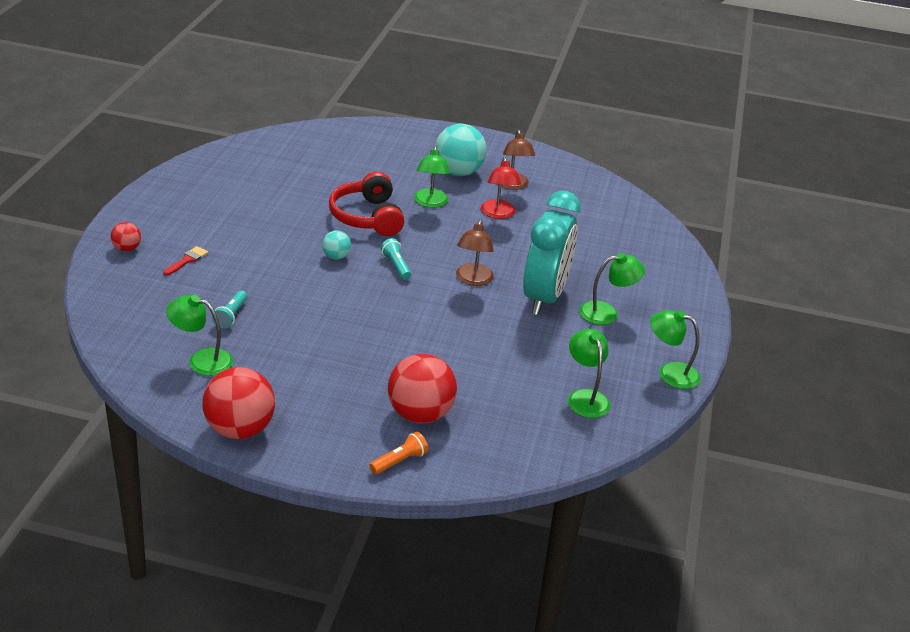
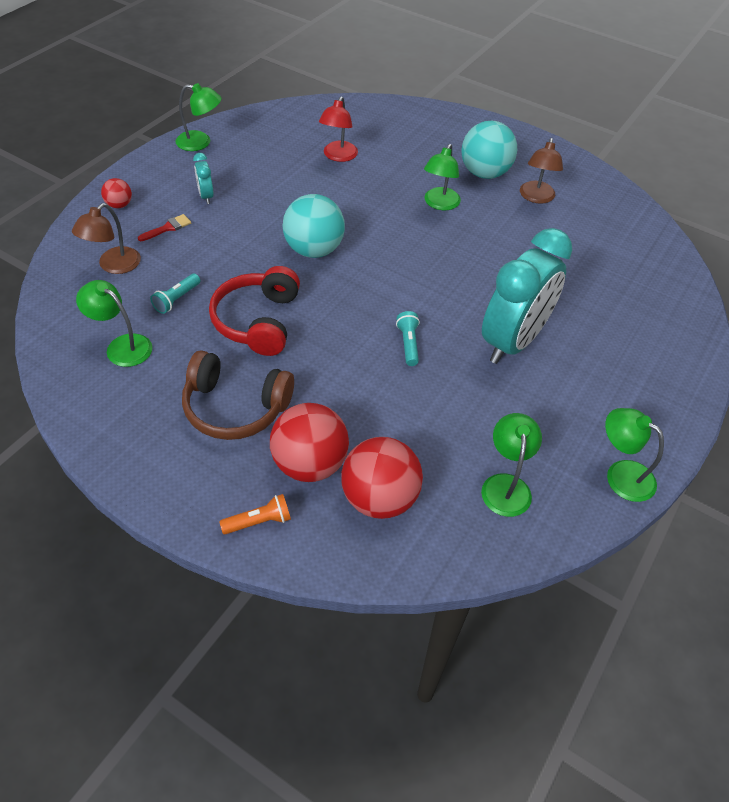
camera: 20 degrees right, 15 degrees up
red ball [202,367,275,439] -> red ball moved to [341,437,423,519]
turquoise ball [322,230,351,259] -> turquoise ball [282,194,345,258], size x2.02
red headphones [329,172,404,236] -> red headphones moved to [209,266,300,356]
turquoise flashlight [381,238,411,280] -> turquoise flashlight moved to [396,311,420,366]
brown lamp [456,220,494,286] -> brown lamp moved to [72,203,141,274]
red lamp [481,157,521,219] -> red lamp moved to [319,96,358,162]
green lamp [579,253,645,325] -> green lamp moved to [176,83,222,151]
none -> brown headphones [182,350,294,440]
none -> turquoise clock [193,153,214,204]

